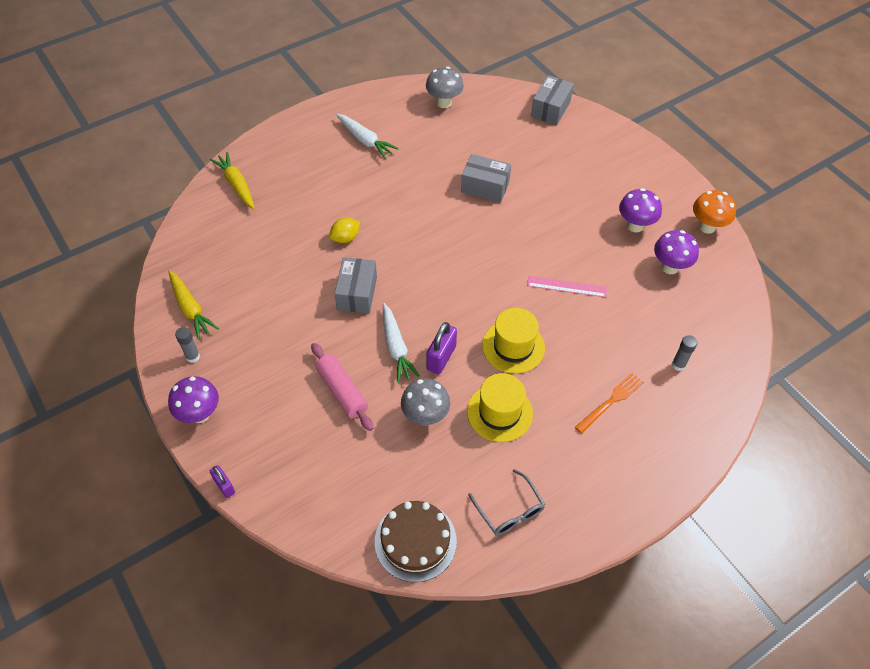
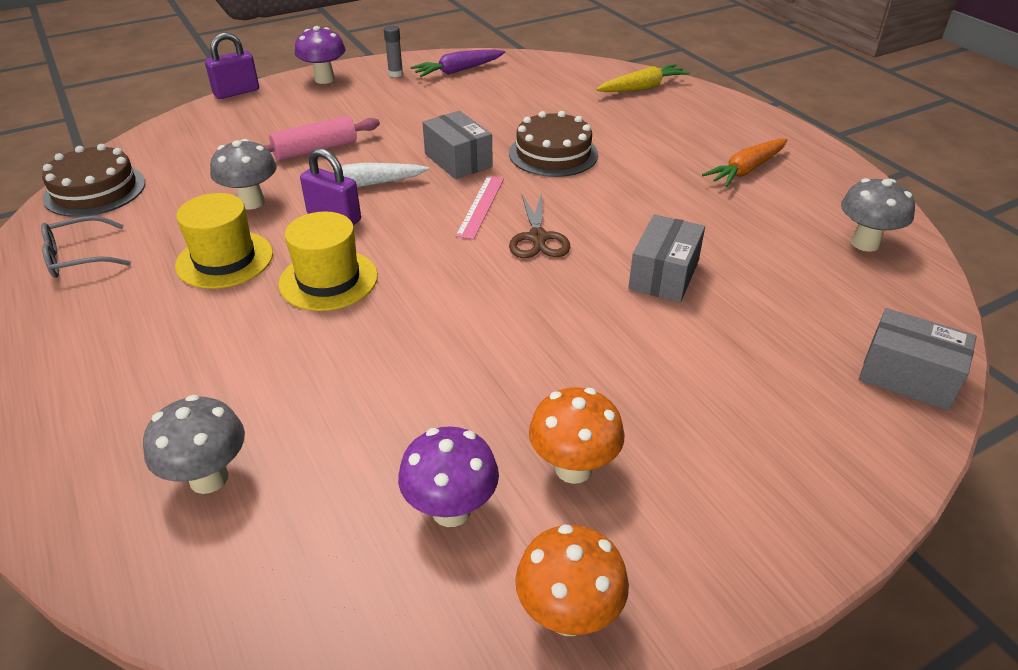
camera: 95 degrees right, 15 degrees down
yellow carrot [168,270,219,339] -> purple carrot [411,50,505,77]
purple padlock [210,465,235,498] -> purple padlock [205,32,259,99], size x1.62
yellow lemon [329,217,360,243] -> brown cake [509,111,598,177]
grey box [335,257,377,314] -> grey box turned 45 degrees clockwise [422,111,493,179]
white carrot [336,114,399,159] -> orange carrot [702,138,787,187]
pink ruler [527,276,607,297] -> pink ruler moved to [456,176,504,239]
orange fork [575,373,644,433] -> none
purple mushroom [619,188,662,233] -> orange mushroom [529,387,624,484]
grey glue stick [672,335,697,371] -> grey mushroom [143,395,245,494]
none -> brown scissors [509,193,570,258]

